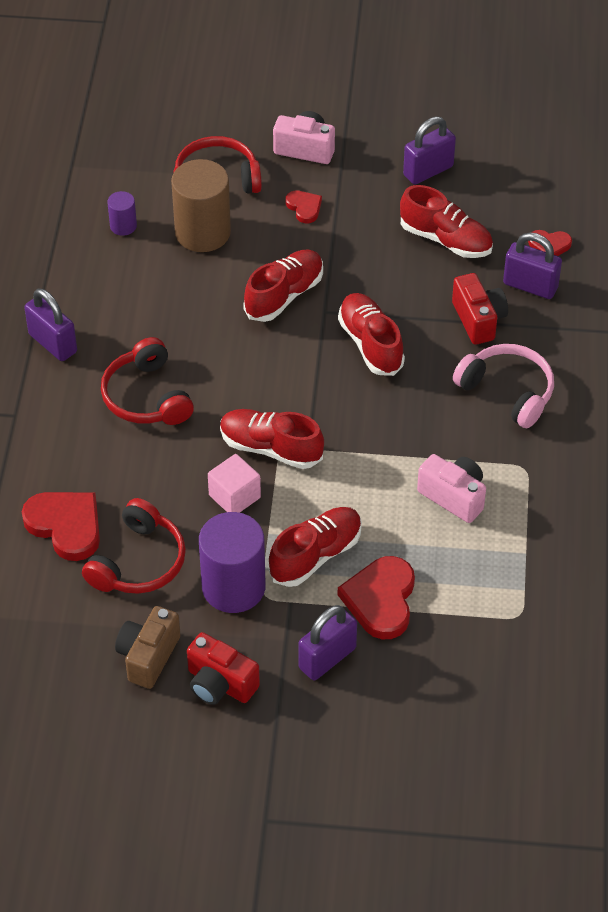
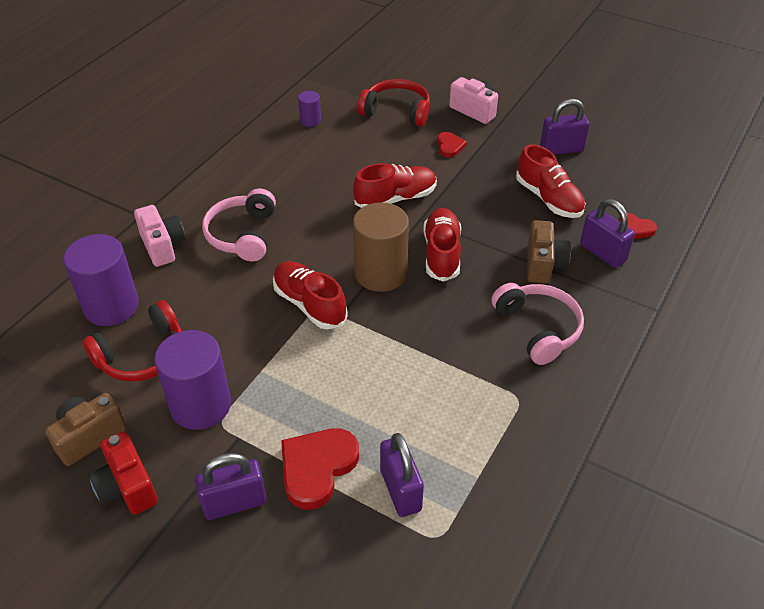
camera: 25 degrees right, 5 degrees down
red heart [22,492,100,561] -> purple cylinder [63,234,139,326]
purple padlock [24,288,77,361] -> purple padlock moved to [380,433,424,517]
red headphones [101,337,194,425] -> pink headphones [202,189,276,261]
brown cylinder [171,159,231,252] -> brown cylinder moved to [353,202,409,292]
pink cube [208,454,261,513] -> none
red shoe [268,507,362,587] -> none
pink camera [417,454,486,523] -> pink camera moved to [134,205,186,267]
red camera [452,273,508,345] -> brown camera [527,220,571,284]

